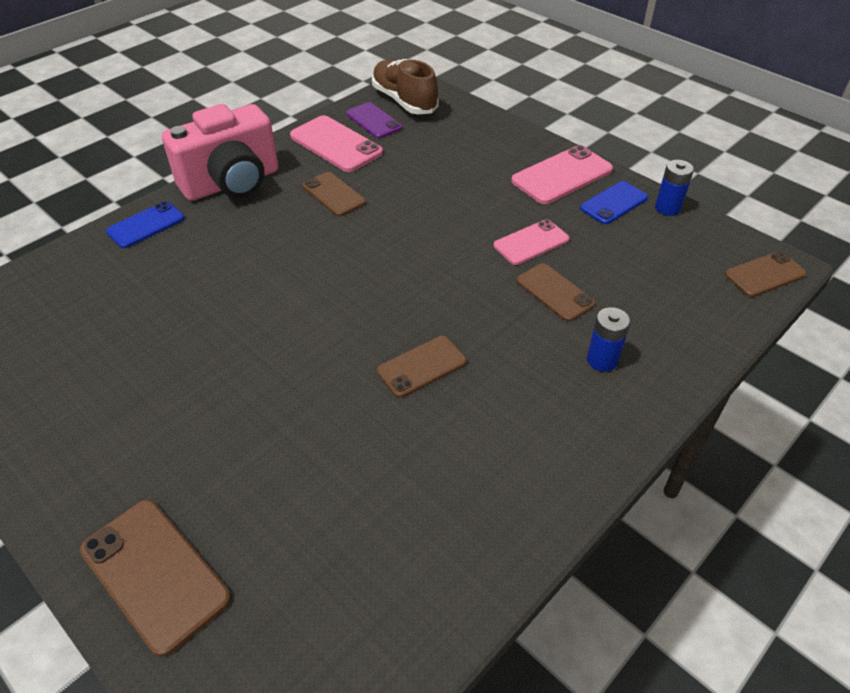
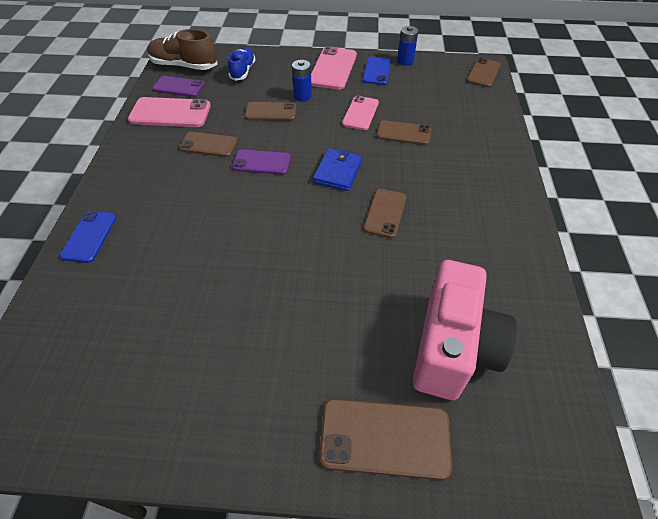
camera: 40 degrees left, 5 degrees up
pink camera [162,104,278,201] -> pink camera moved to [413,260,517,400]
blue battery [587,307,630,372] -> blue battery moved to [292,60,312,102]
none -> blue shoe [228,48,256,81]
none -> purple phone [232,149,291,175]
none -> brown phone [245,102,296,121]
none -> blue wallet [313,148,362,191]

